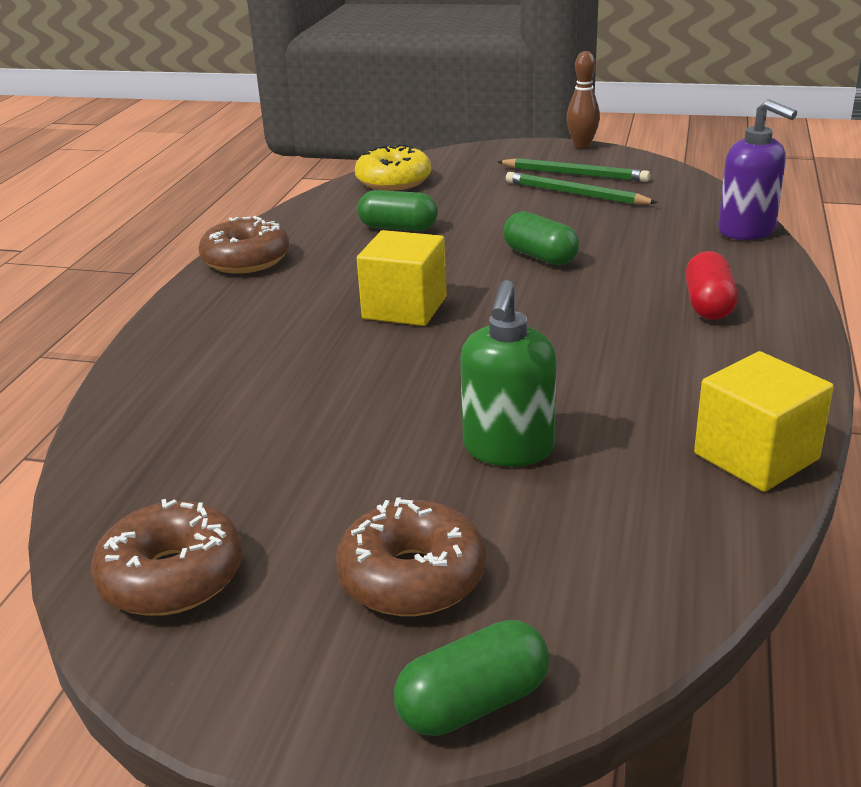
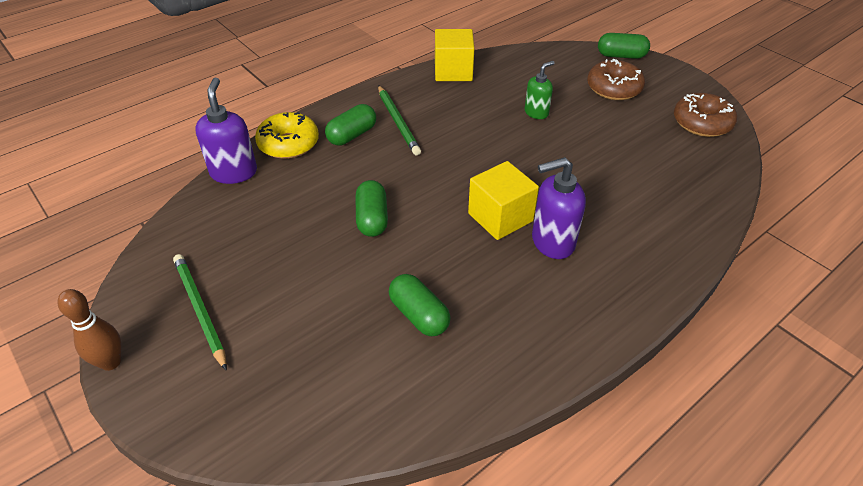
camera: 145 degrees left, 15 degrees up
brown donut [198,216,290,274] -> none
yellow donut [355,144,431,191] -> yellow donut moved to [255,112,319,159]
green soap dispenser [460,280,557,467] -> green soap dispenser [525,61,555,119], size x0.63
green pencil [506,172,658,205] -> green pencil moved to [378,85,421,155]
red capsule [685,251,738,320] -> green capsule [325,104,376,145]
none -> purple soap dispenser [532,157,586,259]

